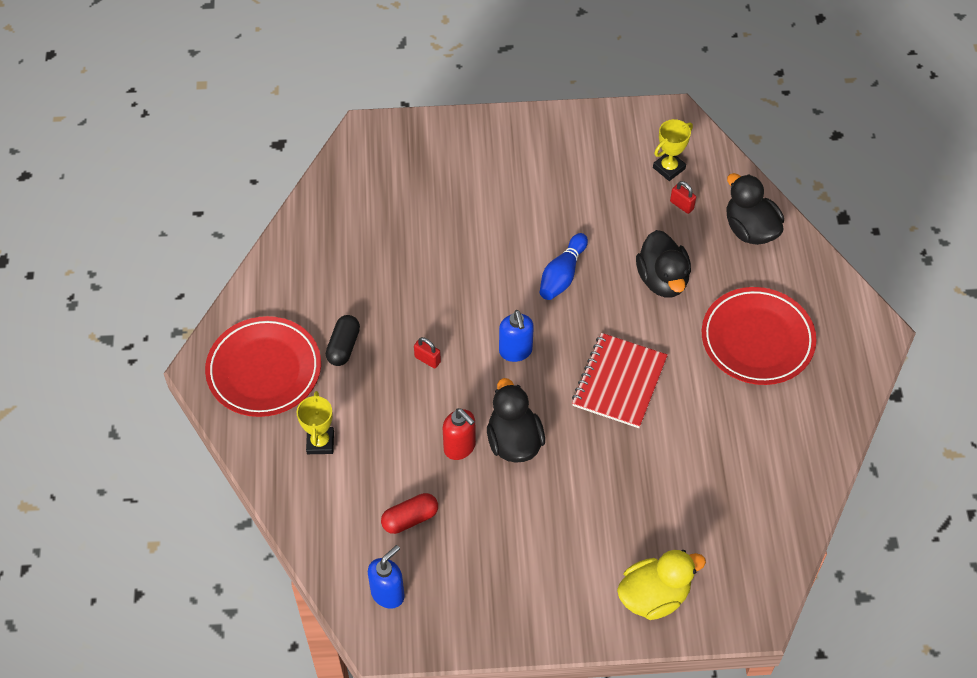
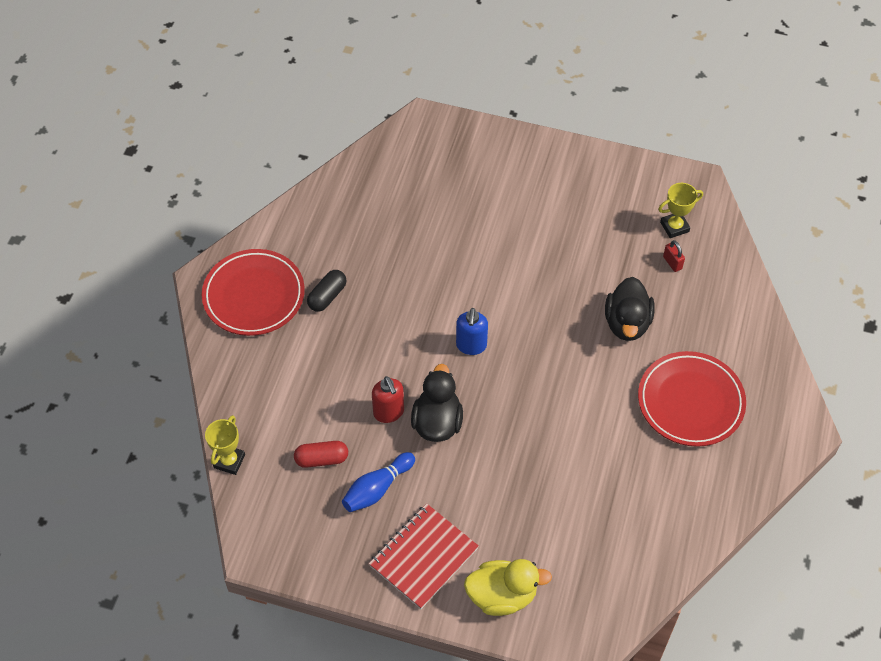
camera: 20 degrees right, 0 degrees up
yellow trophy [297,391,334,454] -> yellow trophy moved to [205,415,245,475]
blue soap dispenser [368,545,405,609] -> none
red padlock [414,337,441,369] -> none
blue bowling pin [539,233,588,300] -> blue bowling pin moved to [342,452,415,512]
red notebook [572,333,668,428] -> red notebook moved to [369,504,479,609]
black duck [727,173,784,245] -> none

